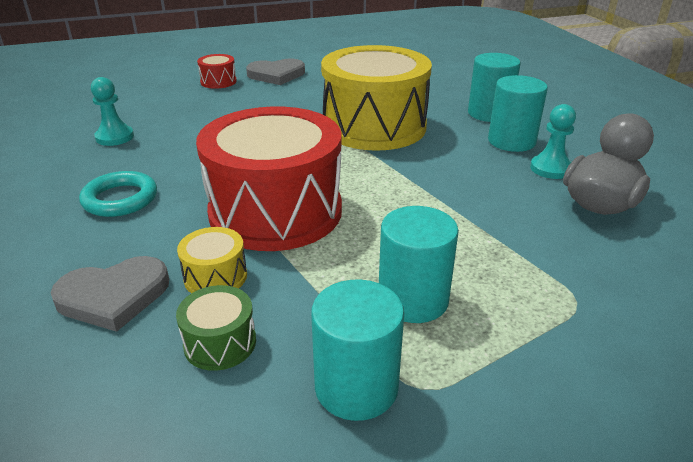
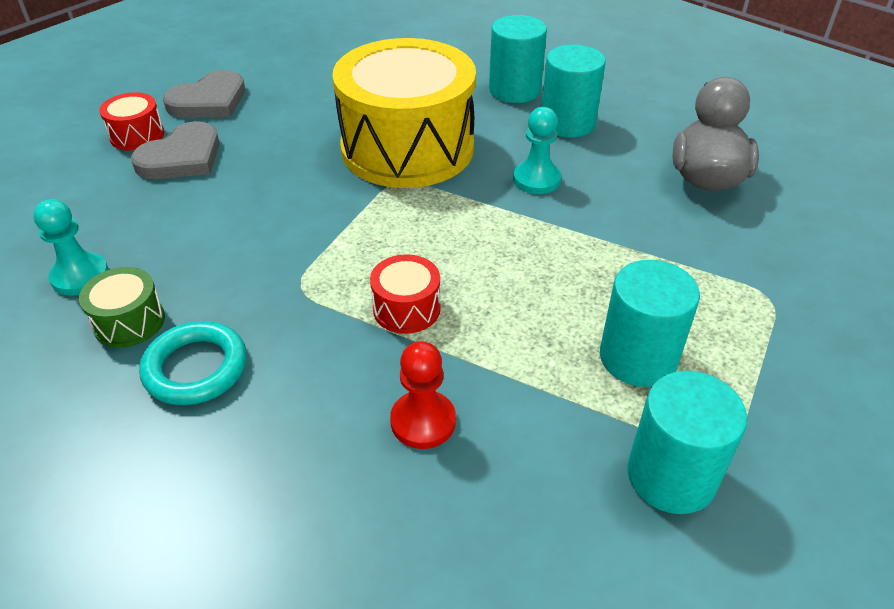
camera: 30 degrees left, 10 degrees up
grey heart [50,256,169,332] -> grey heart moved to [131,121,220,179]
green drum [176,285,256,371] -> green drum moved to [79,267,165,348]
yellow drum [177,227,247,293] -> red pawn [390,341,456,449]
red drum [196,106,342,251] -> red drum [370,254,441,334], size x0.40
turquoise pawn [530,104,576,179] -> turquoise pawn moved to [513,107,561,194]

